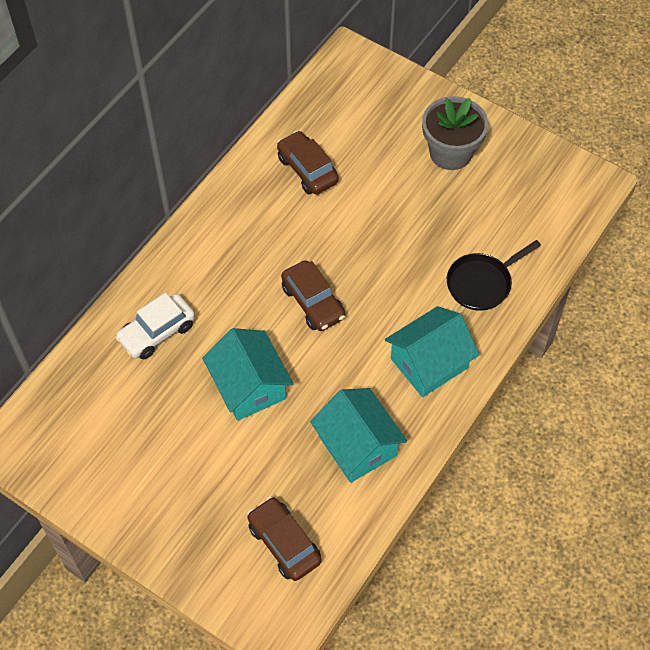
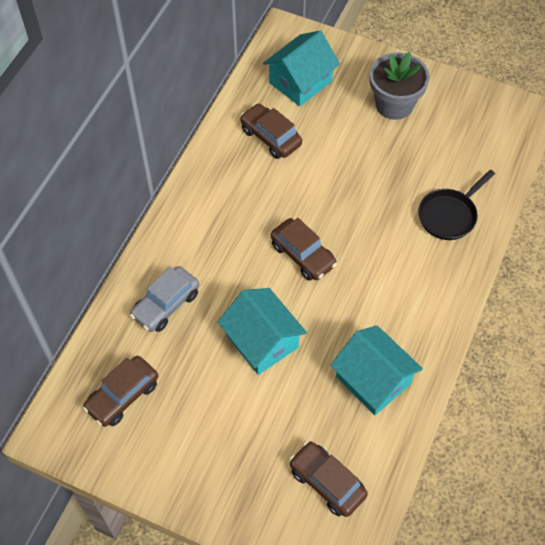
camera: 10 degrees left, 0 degrees up
white car [115,293,195,359] -> grey car [130,266,199,332]
turquoise house [385,306,479,397] -> turquoise house moved to [263,31,340,106]
none -> brown car [83,356,158,427]

